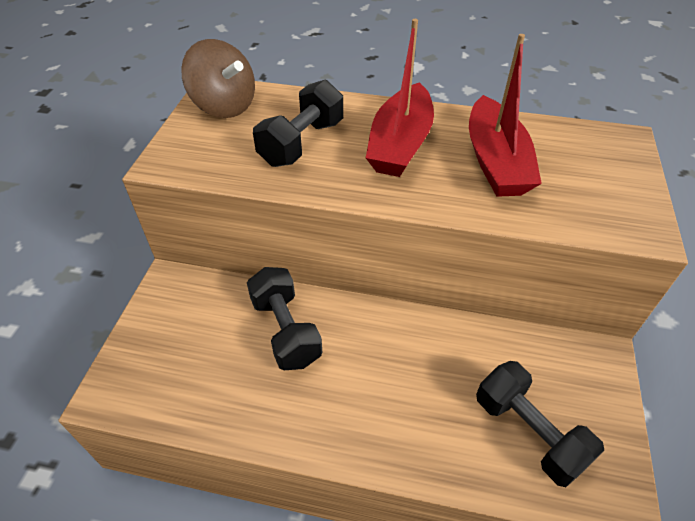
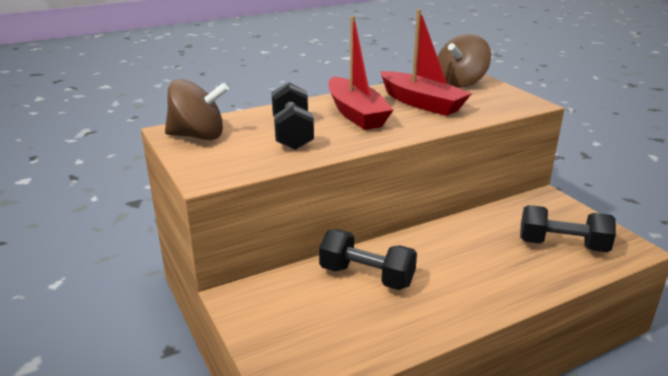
camera: 40 degrees left, 20 degrees down
none -> brown spinning top [438,34,491,88]

